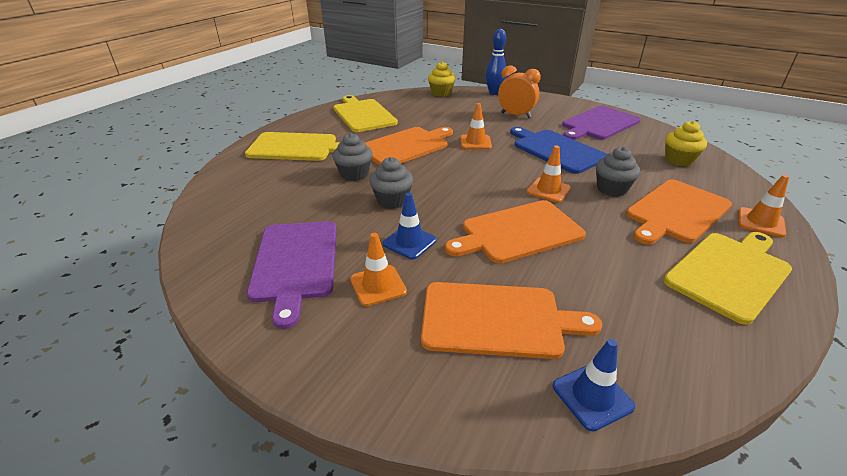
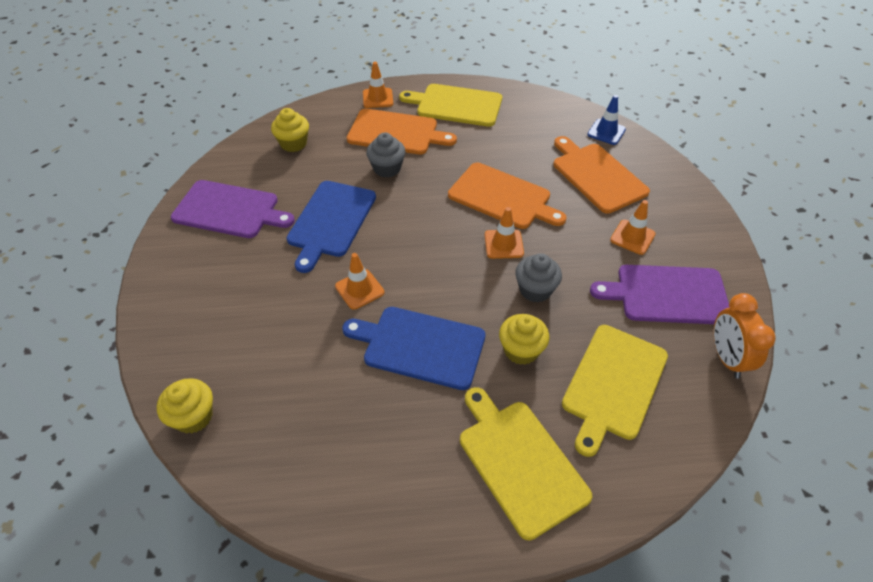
camera: 125 degrees left, 15 degrees up
purple cutting board [247,221,337,329] -> purple cutting board turned 135 degrees counterclockwise [590,265,730,324]
grey cupcake [332,133,373,181] -> yellow cupcake [499,314,549,365]
yellow cutting board [334,95,398,132] -> yellow cutting board moved to [562,325,668,457]
orange cutting board [365,127,453,165] -> blue cutting board [342,307,485,390]
blue traffic cone [383,193,437,259] -> none
blue bowling pin [486,29,506,95] -> none
orange clock [498,65,541,118] -> orange clock moved to [714,293,775,379]
orange traffic cone [527,146,571,203] -> orange traffic cone moved to [485,207,524,259]

